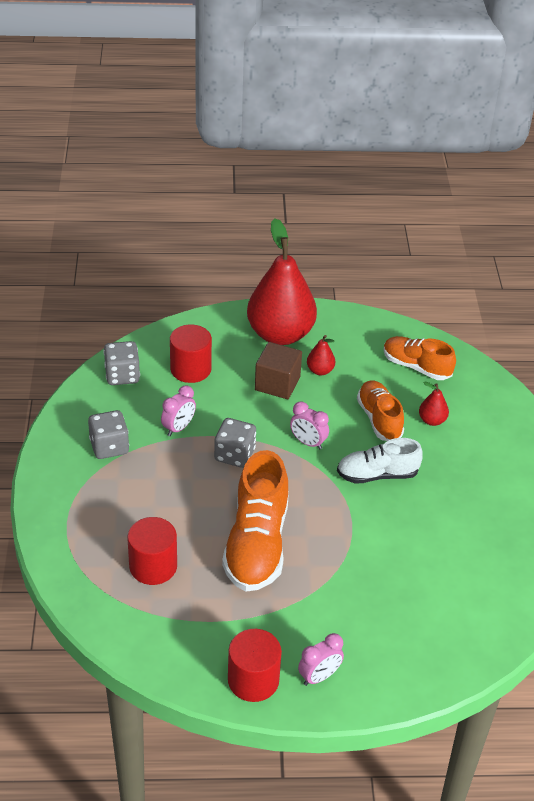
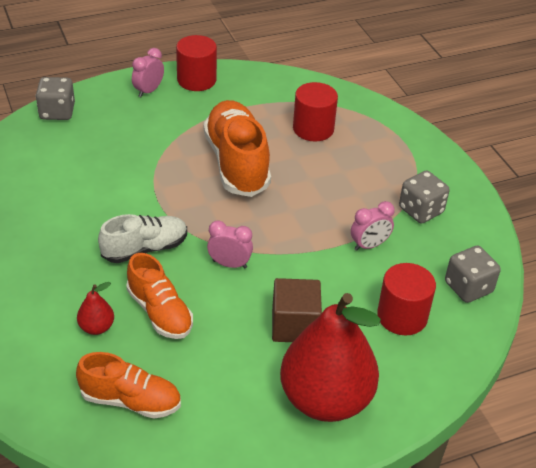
camera: 160 degrees right, 0 degrees up
pink clock [161,385,196,436] -> pink clock turned 135 degrees counterclockwise [351,201,395,251]
grey dice [214,418,256,468] -> grey dice moved to [36,77,75,120]
red pear [307,335,335,375] -> none

